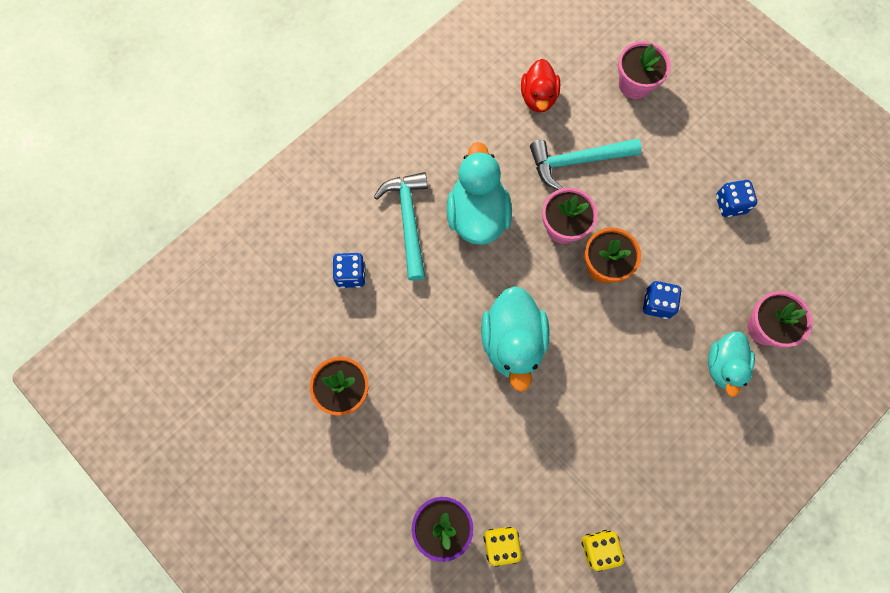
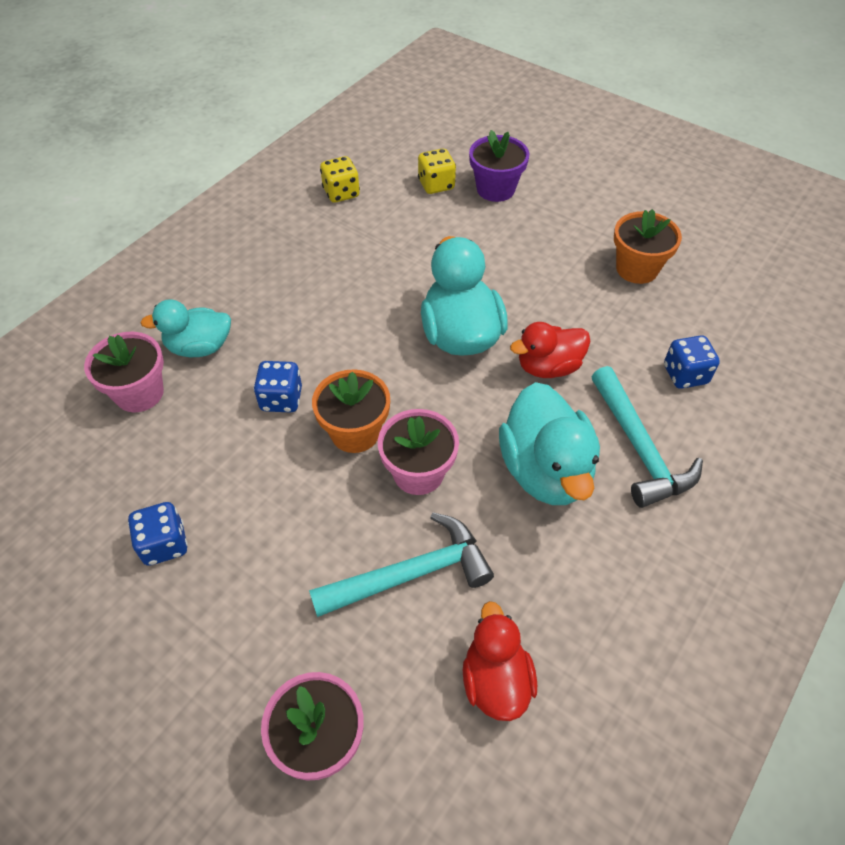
camera: 170 degrees right, 20 degrees down
turquoise duck [708,331,755,397] -> turquoise duck turned 105 degrees counterclockwise [141,300,231,357]
none -> red duck [510,322,591,378]

